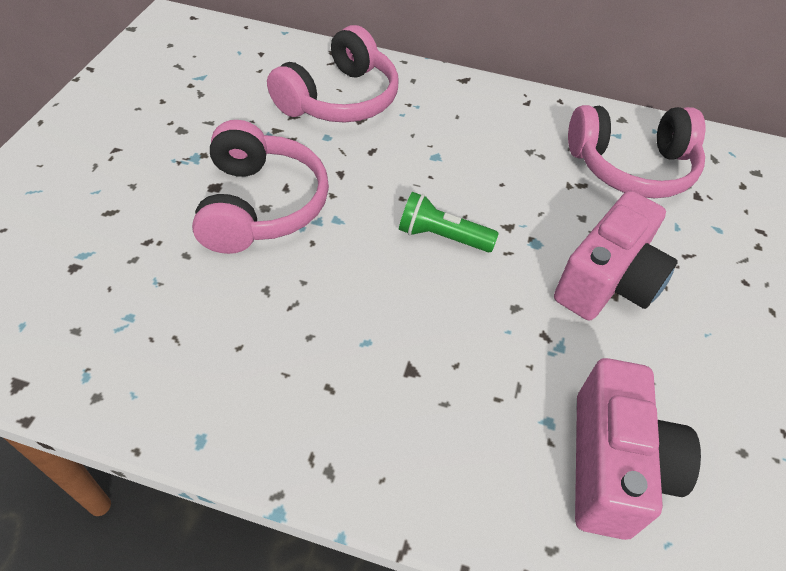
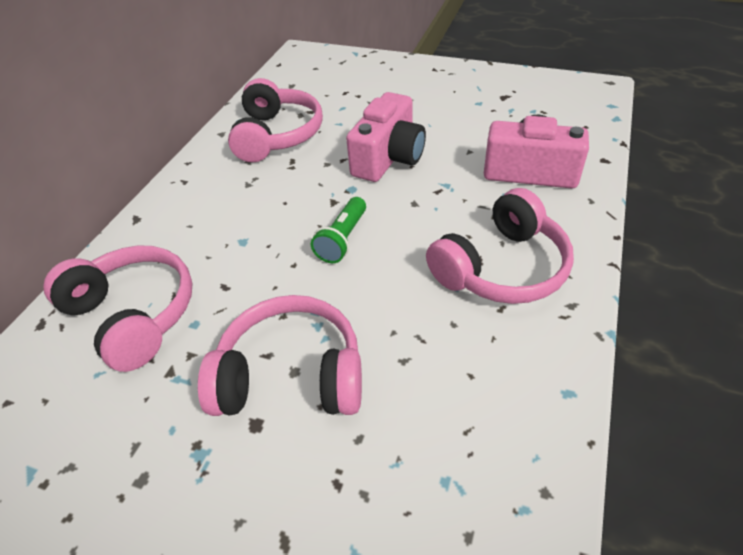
camera: 80 degrees left, 5 degrees down
pink camera [554,191,678,320] -> pink camera turned 75 degrees clockwise [346,92,426,182]
none -> pink headphones [426,188,574,304]

